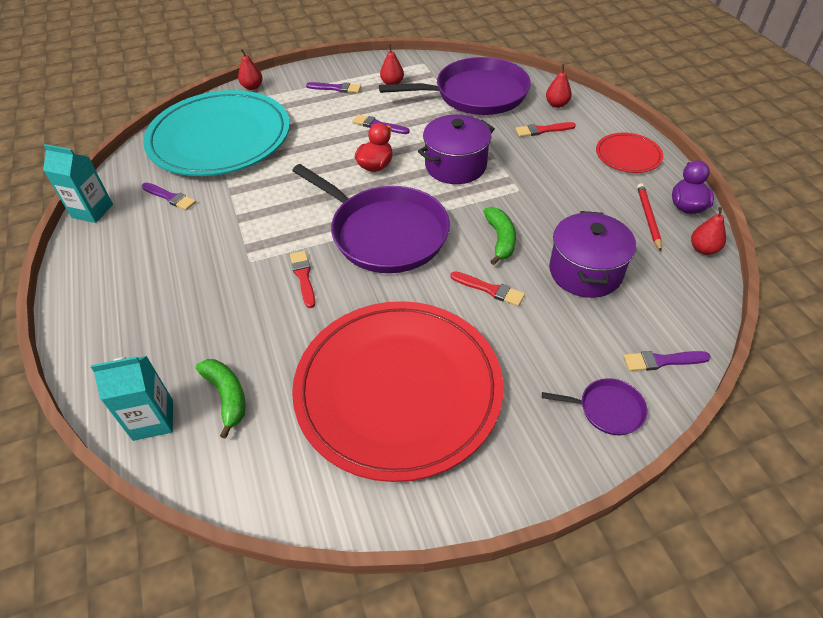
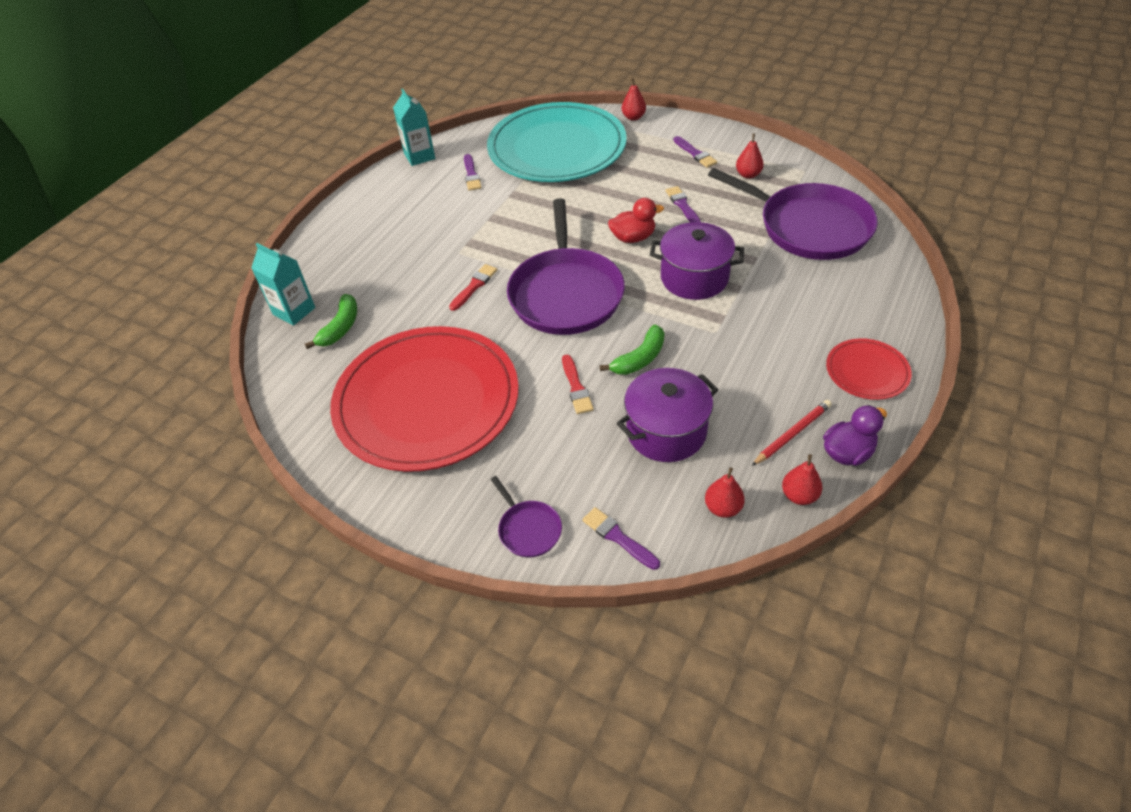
camera: 50 degrees right, 0 degrees up
red brush [515,122,576,137] -> none
red pear [546,64,572,108] -> red pear moved to [705,467,745,518]

